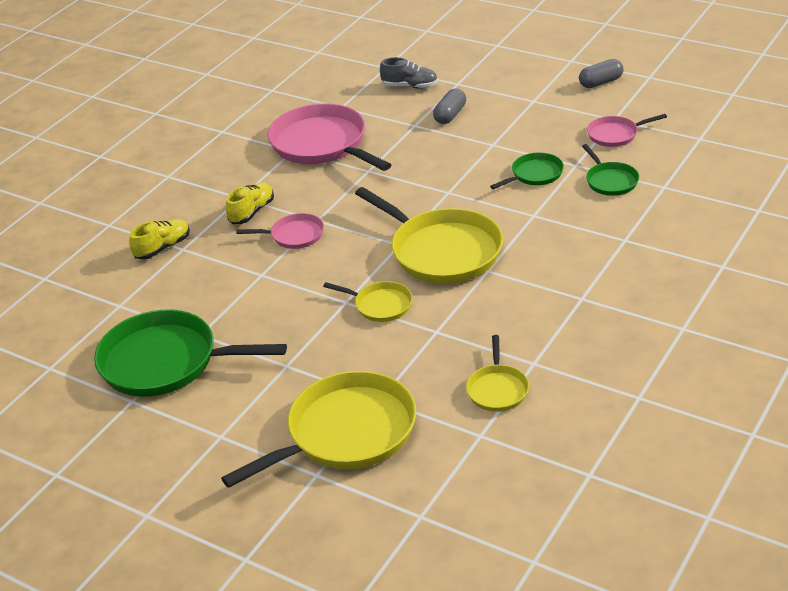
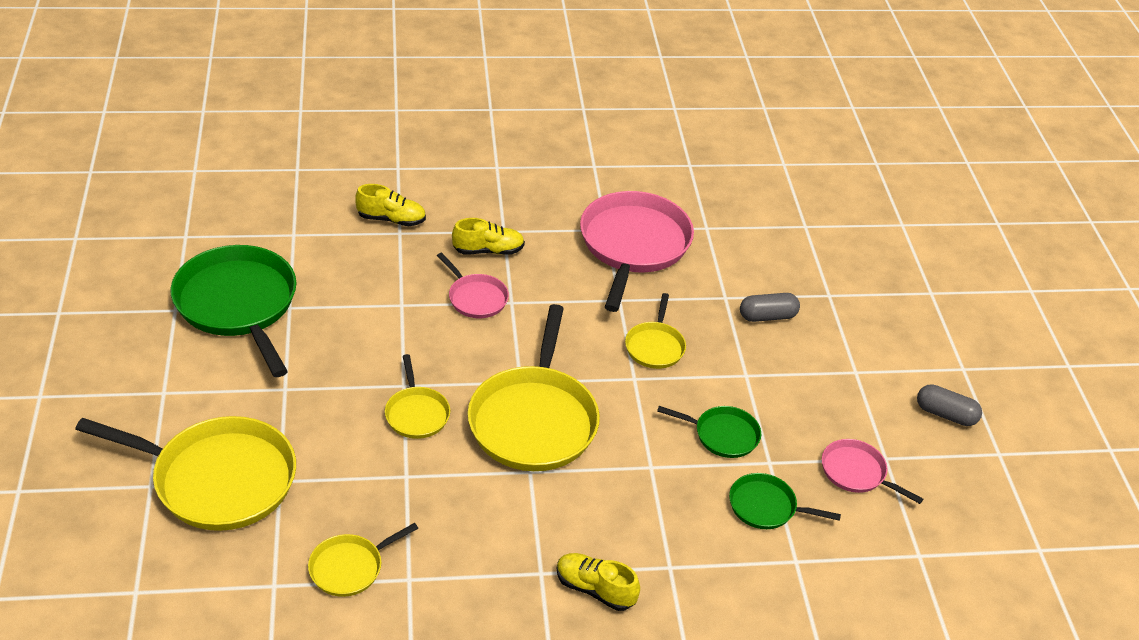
camera: 45 degrees right, 5 degrees up
grey shoe [380,57,438,89] -> none
green pan [582,144,639,196] -> green pan turned 75 degrees clockwise [729,473,841,529]
none -> yellow shoe [557,553,640,611]
none -> yellow pan [625,293,686,369]

